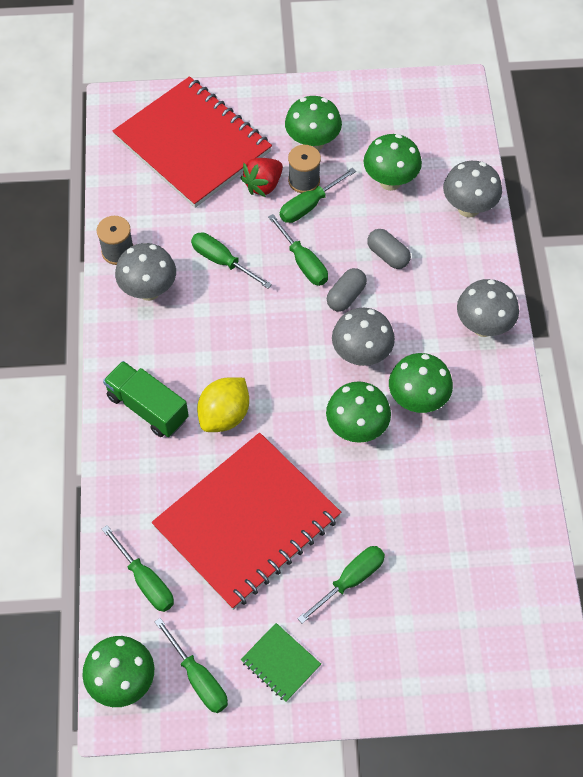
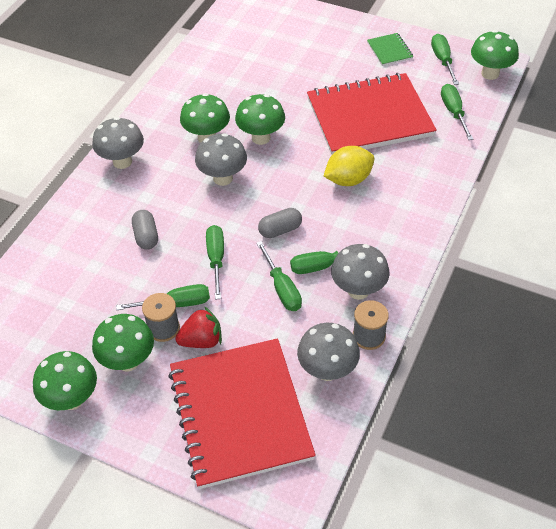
camera: 150 degrees left, 10 degrees down
green truck [103,361,189,437] -> none
green screwdriver [297,546,385,624] -> green screwdriver moved to [290,247,379,274]
grey capsule [327,268,367,312] -> grey capsule moved to [258,208,302,238]
green mushroom [364,134,422,191] -> green mushroom moved to [33,351,97,410]
grey mushroom [443,161,502,218] -> grey mushroom moved to [297,323,360,381]

